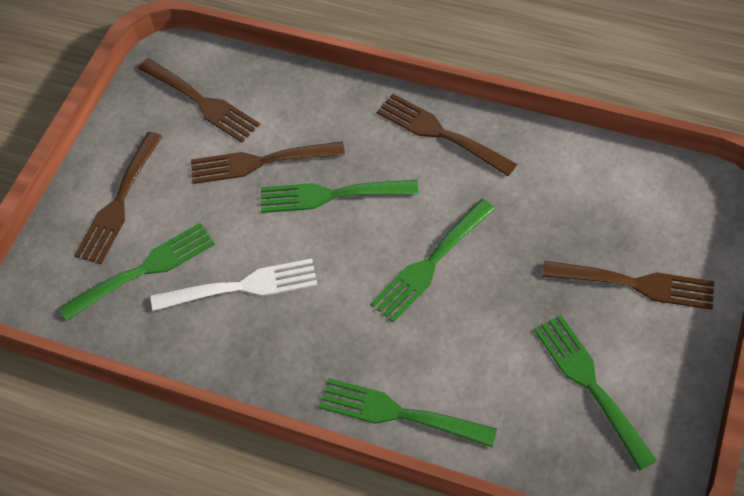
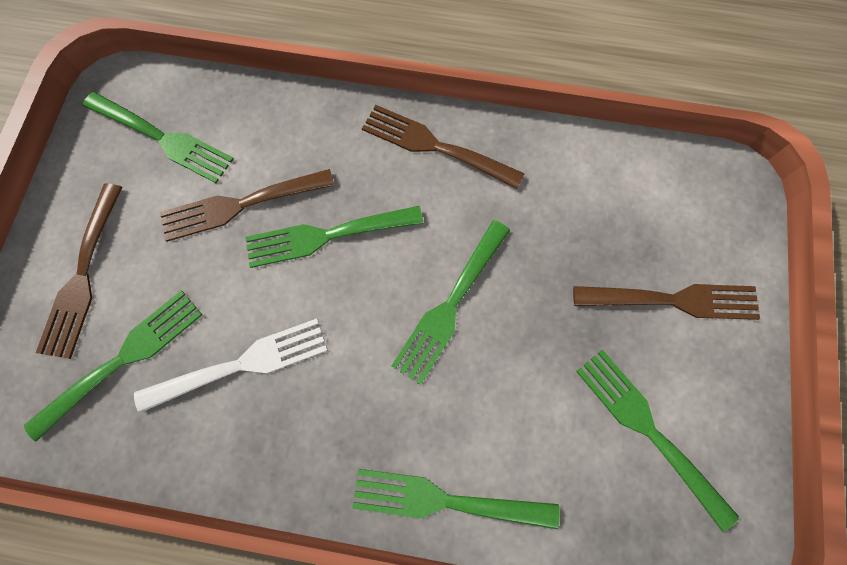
camera: 15 degrees left, 15 degrees up
brown fork [138,58,260,143] -> green fork [83,92,234,183]

